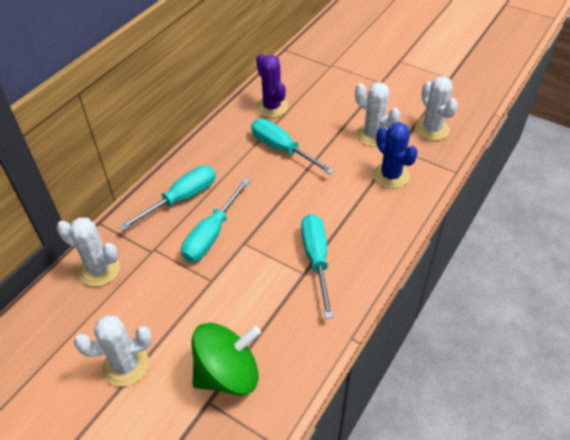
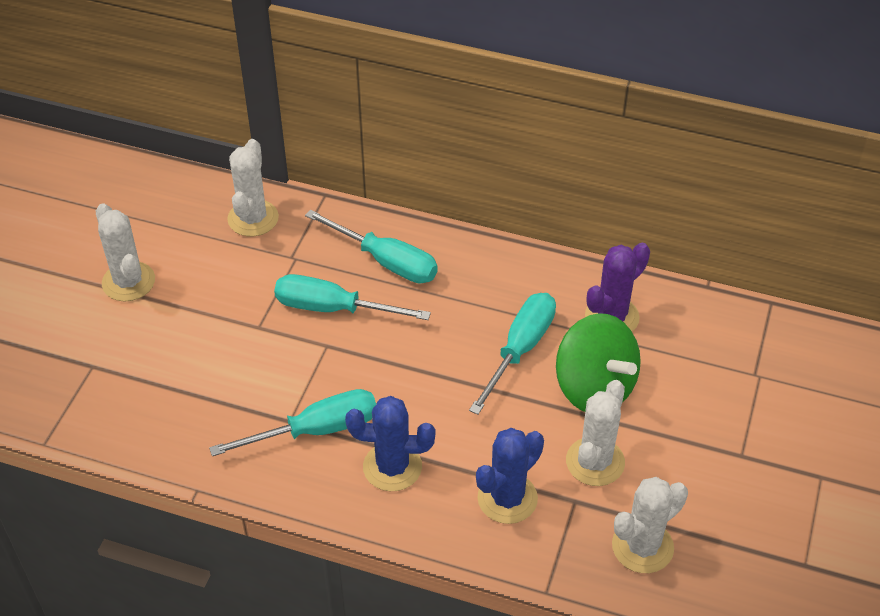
camera: 75 degrees right, 0 degrees up
green spinning top [191,323,261,396] -> green spinning top moved to [556,313,641,412]
none -> blue cactus [345,396,435,491]

